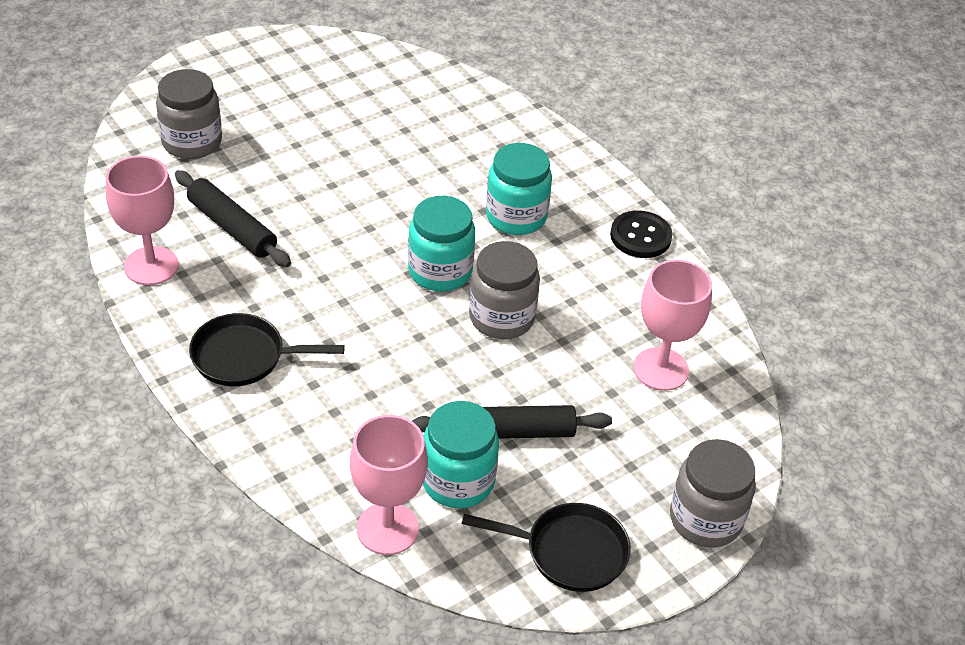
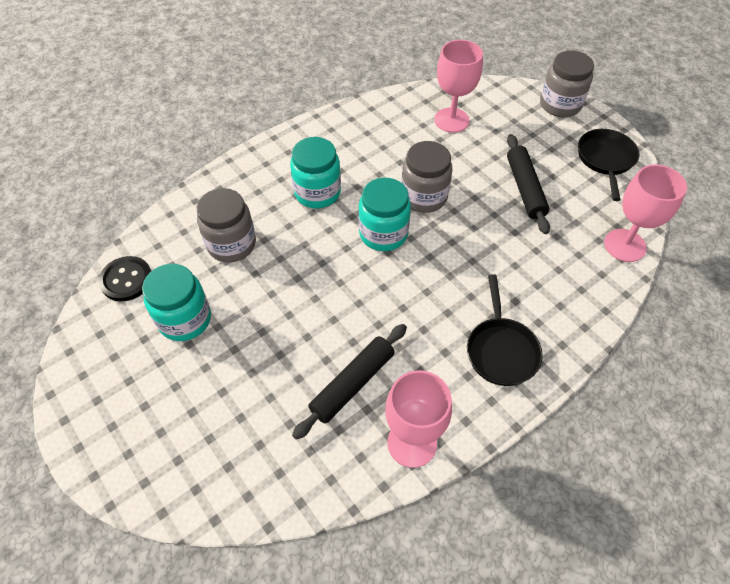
camera: 90 degrees left, 10 degrees up
grey jar [156,69,222,159] -> grey jar moved to [197,188,256,263]
turquoise jar [423,401,499,508] -> turquoise jar moved to [142,264,211,341]
black button [610,210,672,258] -> black button moved to [99,256,151,302]

